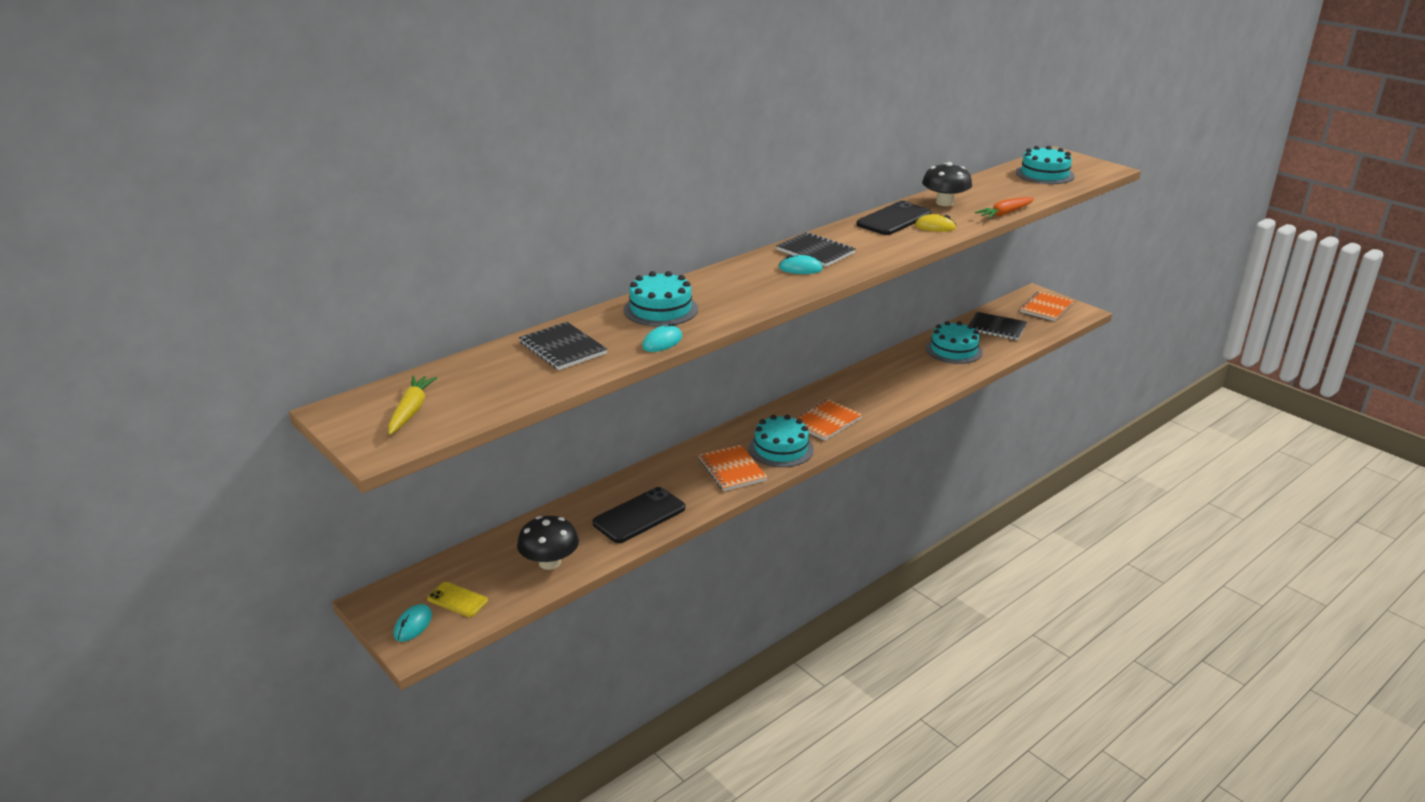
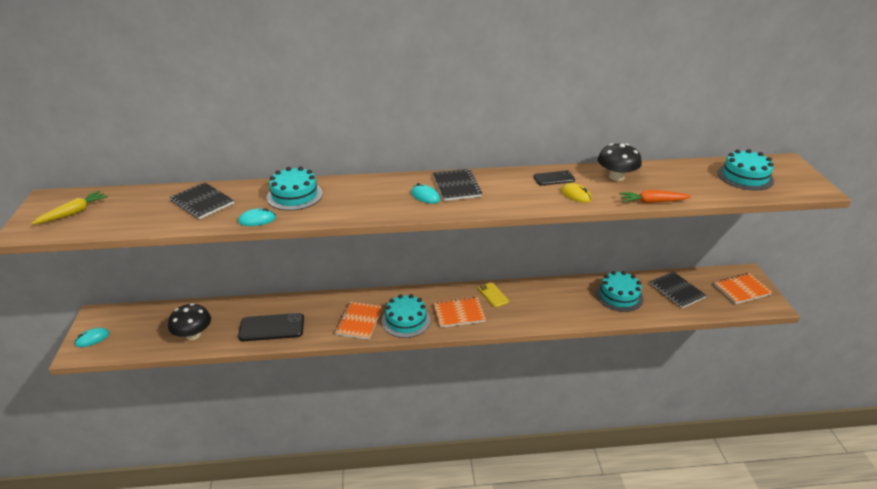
camera: 35 degrees right, 5 degrees up
yellow phone [427,582,488,617] -> yellow phone moved to [478,283,509,307]
black notebook [519,322,607,370] -> black notebook turned 45 degrees counterclockwise [170,182,234,219]
black phone [856,201,931,235] -> black phone [533,170,575,185], size x0.58

